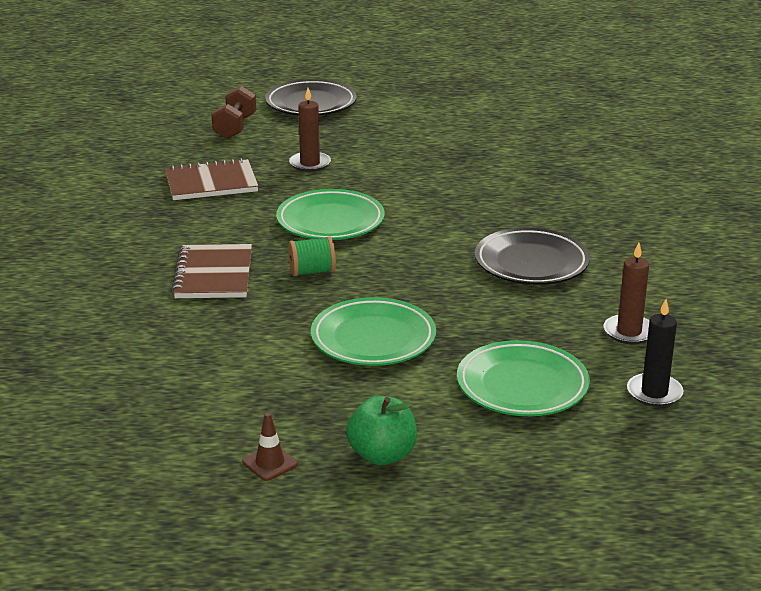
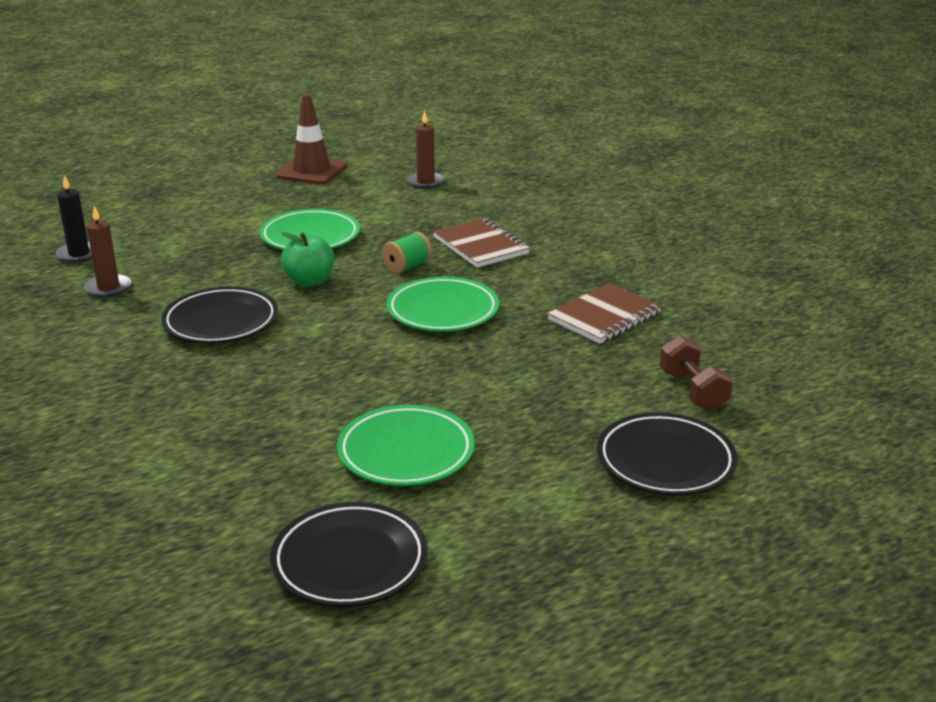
camera: 150 degrees right, 0 degrees up
brown traffic cone [242,413,298,481] -> brown traffic cone [276,94,347,185], size x2.13
brown candle [289,88,331,172] -> brown candle moved to [407,110,445,189]
green apple [346,396,417,465] -> green apple moved to [281,232,334,287]
green plate [457,340,590,416] -> green plate moved to [337,405,475,486]
none -> black plate [270,502,427,607]

